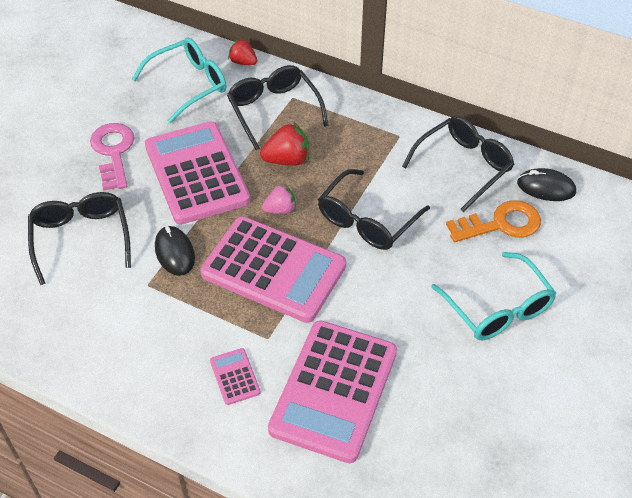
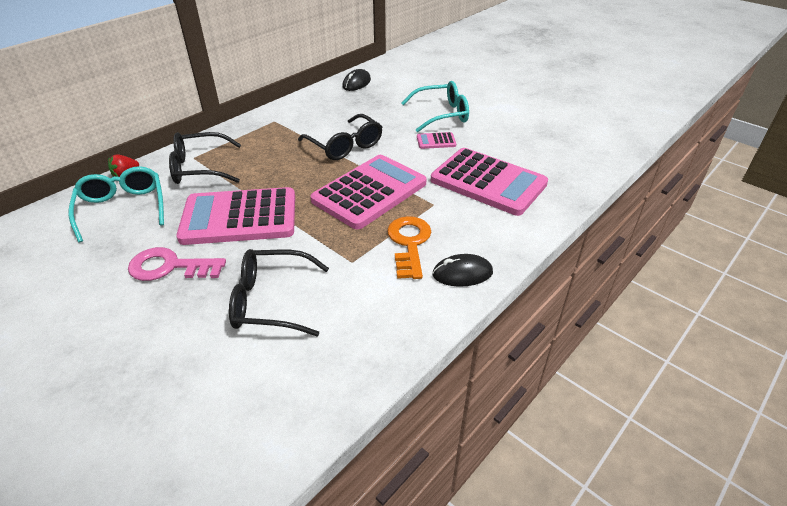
camera: 75 degrees left, 10 degrees down
black mouse [155,226,195,276] -> black mouse moved to [432,254,493,287]
pink calculator [210,348,261,405] -> pink calculator moved to [417,132,456,149]
red strawberry [260,122,309,166] -> none
pink strawberry [262,184,296,214] -> none
black glasses [402,116,514,212] -> none
orange key [446,200,541,242] -> orange key moved to [387,216,431,279]

